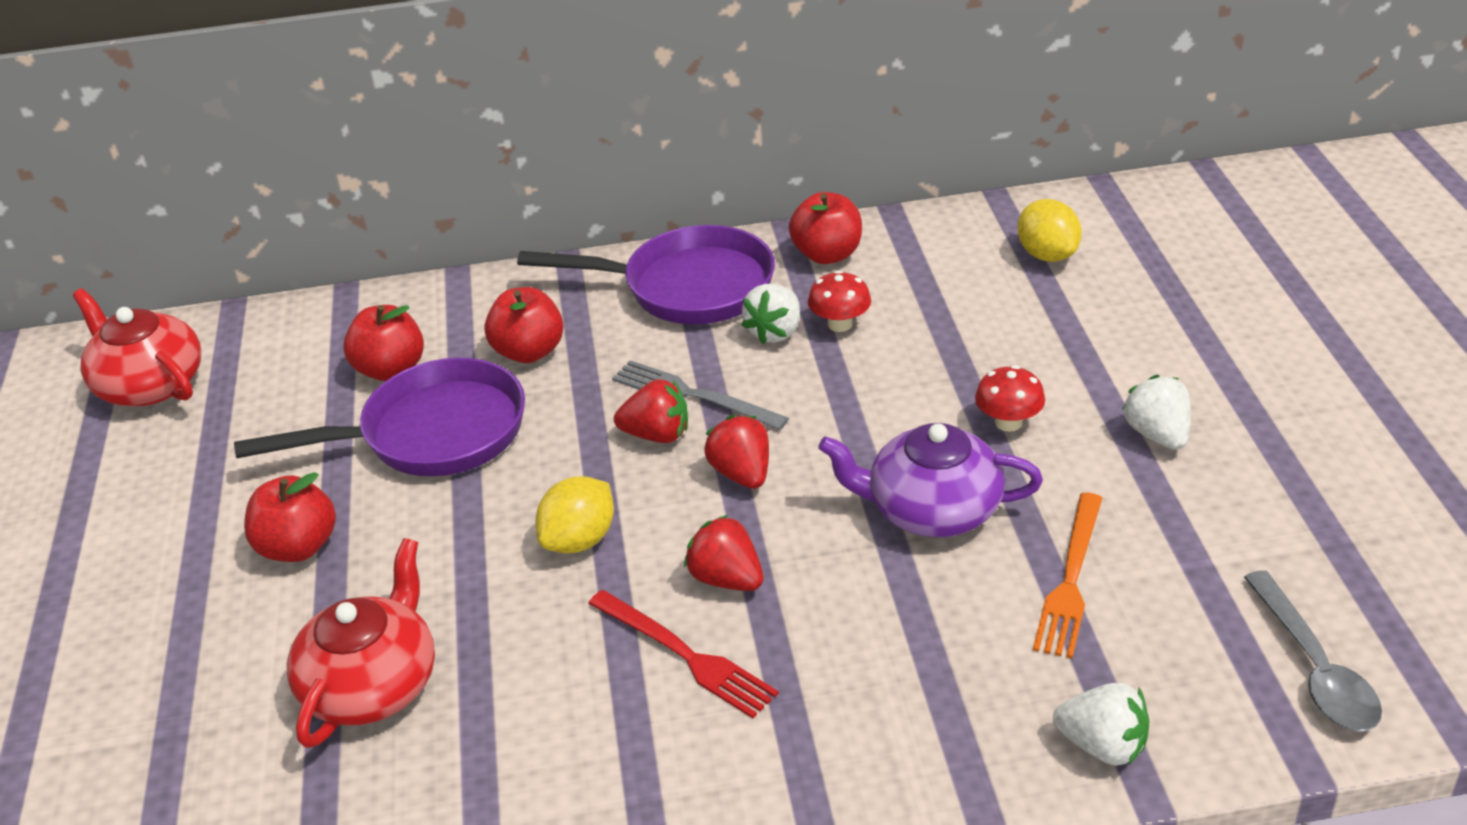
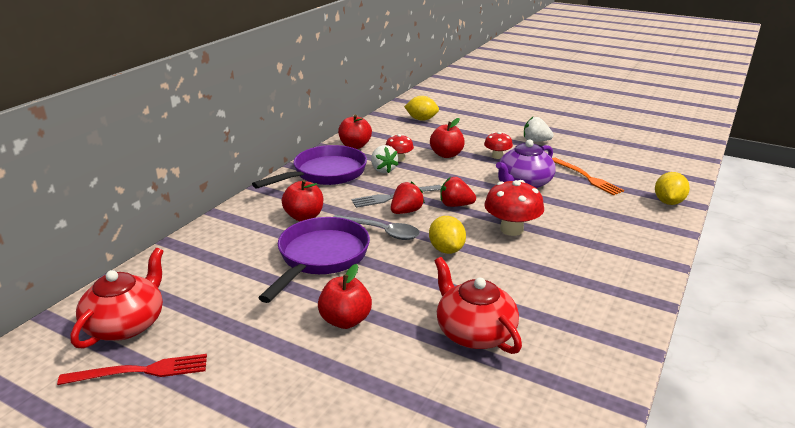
camera: 55 degrees left, 10 degrees down
red teapot [72,288,201,406] -> red teapot turned 120 degrees clockwise [71,248,164,349]
red apple [343,305,424,381] -> red apple moved to [430,118,465,158]
red fork [588,590,779,718] -> red fork moved to [57,354,207,385]
red strawberry [684,515,764,591] -> red mushroom [484,180,544,236]
white strawberry [1053,683,1149,766] -> yellow lemon [655,172,690,205]
grey spoon [1244,570,1382,731] -> grey spoon moved to [333,215,420,240]

